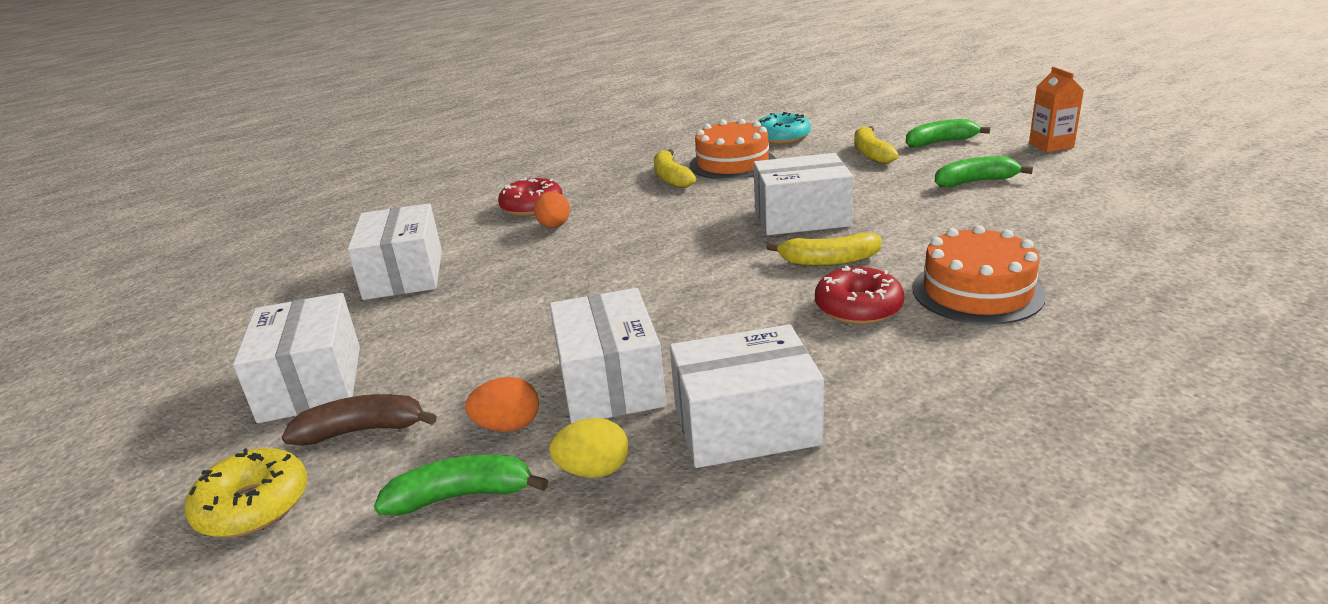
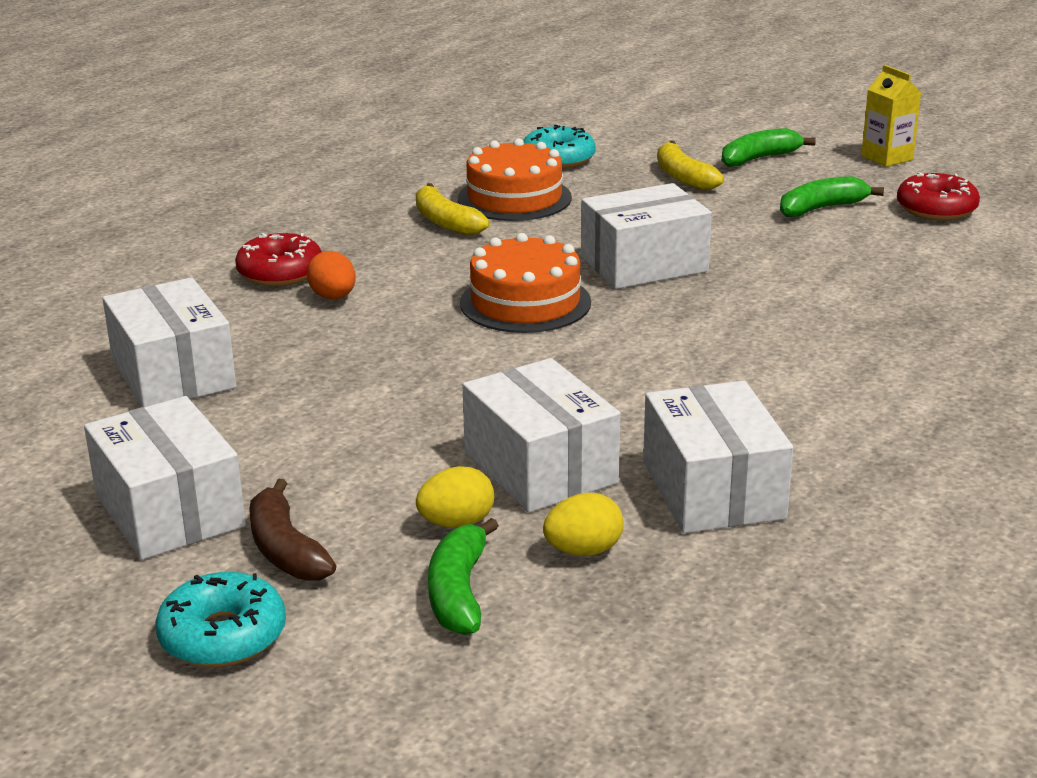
camera: 20 degrees left, 0 degrees up
yellow donut [185,448,307,537] -> turquoise donut [155,572,286,667]
brown banana [282,394,437,446] -> brown banana turned 90 degrees counterclockwise [249,478,336,581]
green banana [374,455,548,516] -> green banana turned 60 degrees counterclockwise [428,518,499,635]
orange egg [465,377,539,432] -> yellow egg [416,466,494,528]
white box [670,324,824,468] -> white box turned 75 degrees counterclockwise [643,381,793,533]
yellow banana [766,232,882,266] -> none
red donut [815,266,904,325] -> red donut moved to [897,172,980,221]
orange cake [912,225,1046,325] -> orange cake moved to [460,233,591,333]
orange carton [1029,67,1084,152] -> yellow carton [861,65,921,167]

